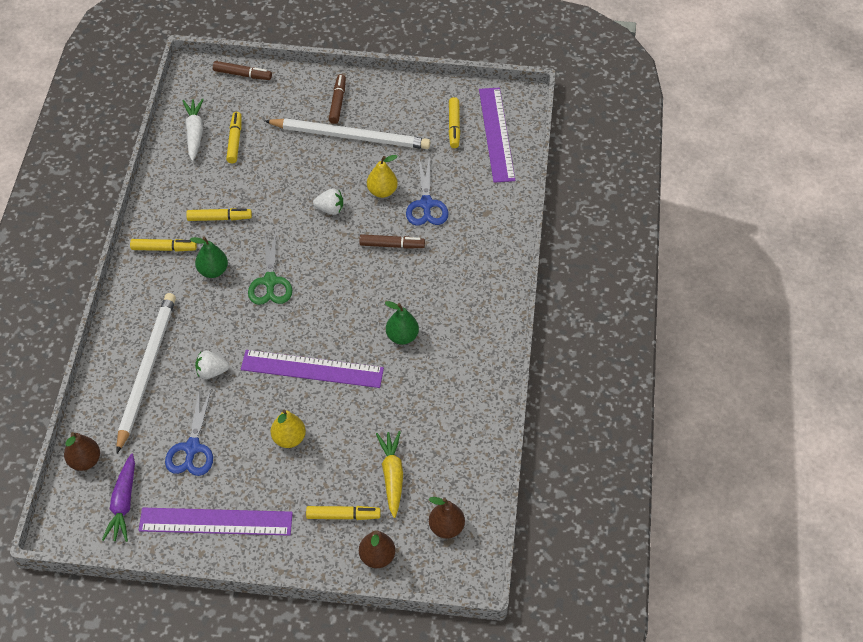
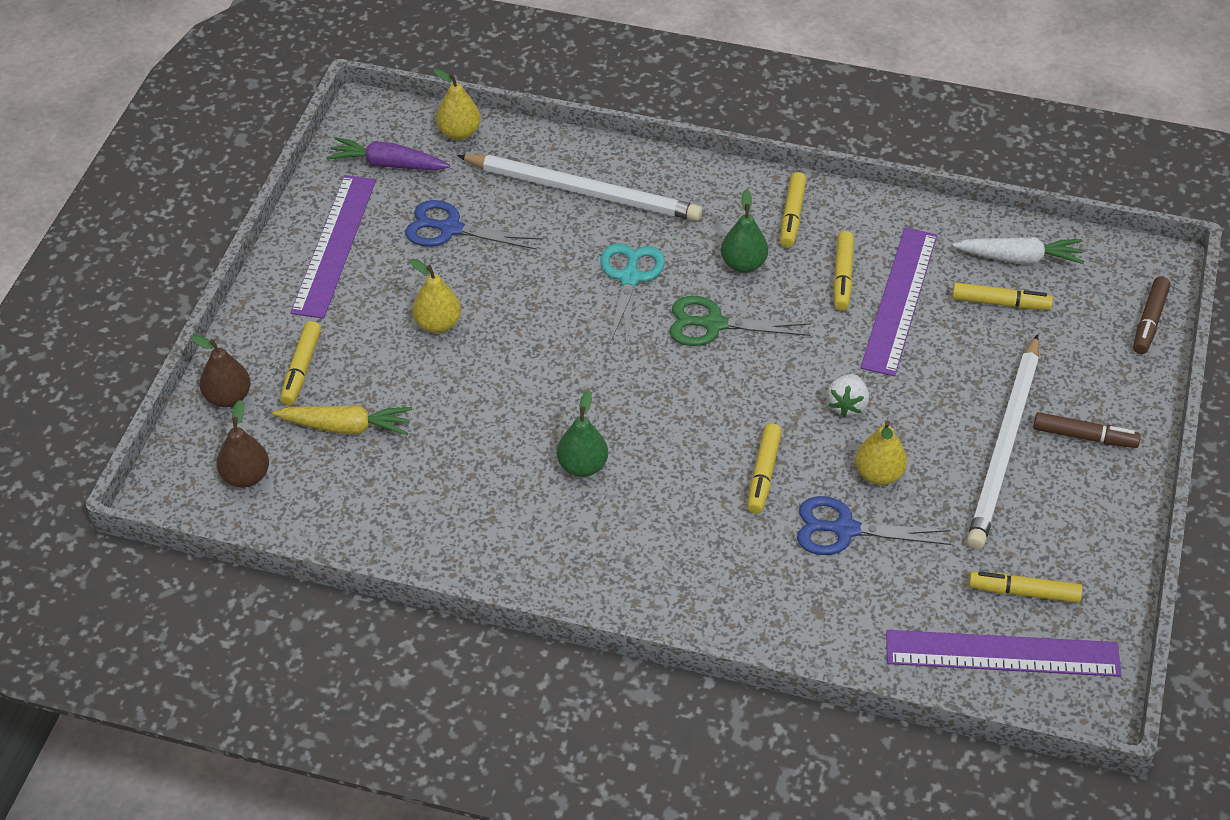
camera: 100 degrees right, 5 degrees down
brown pear [64,432,100,471] -> yellow pear [433,68,481,140]
white strawberry [195,351,229,379] -> none
purple ruler [241,350,384,388] -> purple ruler moved to [860,227,937,376]
brown marker [359,234,425,249] -> yellow marker [747,423,782,514]
none -> turquoise scissors [600,243,665,346]

